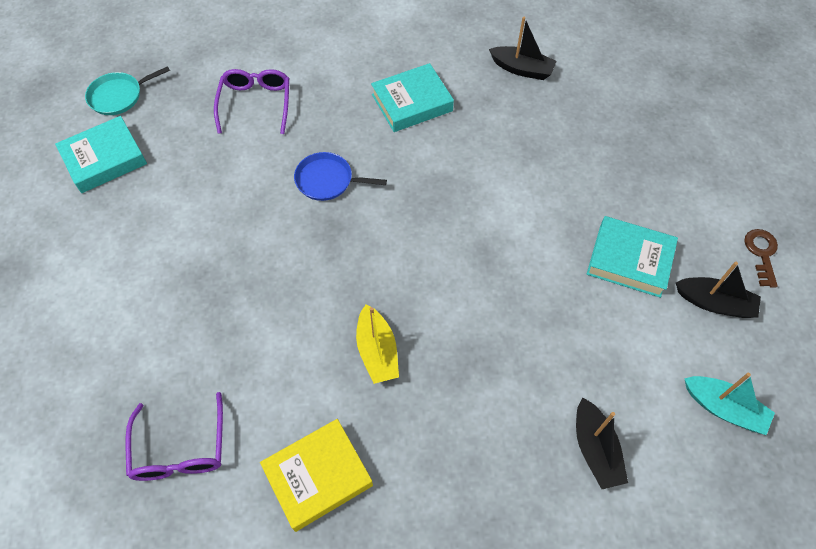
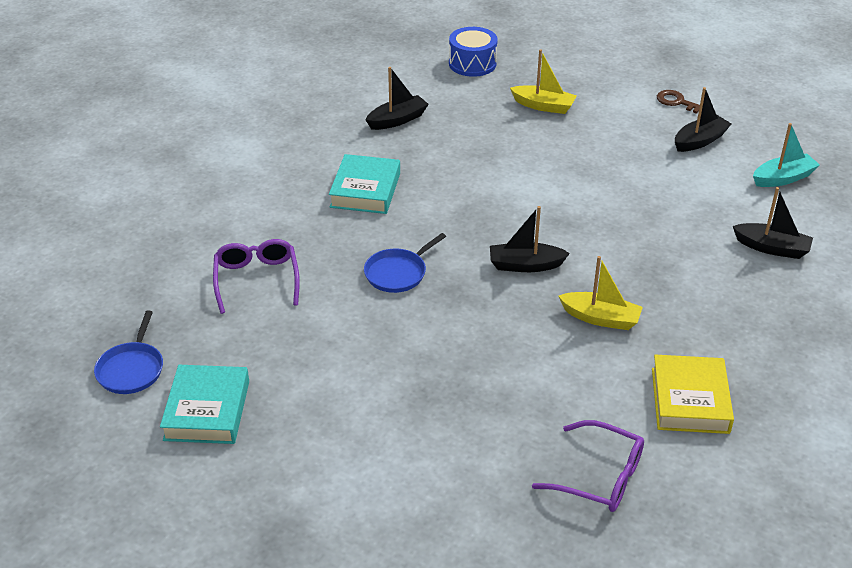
camera: 55 degrees left, 20 degrees down
turquoise pan [85,66,170,115] -> blue pan [94,311,163,394]
purple glasses [214,69,289,134] -> purple glasses turned 45 degrees clockwise [213,239,300,314]
turquoise book [587,216,678,298] -> none
none -> blue drum [449,27,498,77]
none -> black boat [490,206,570,272]
none -> yellow boat [510,49,577,114]

